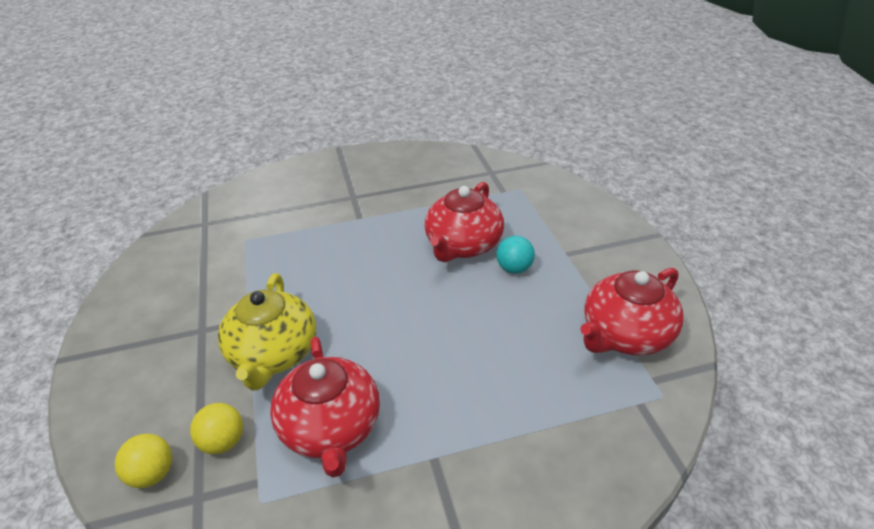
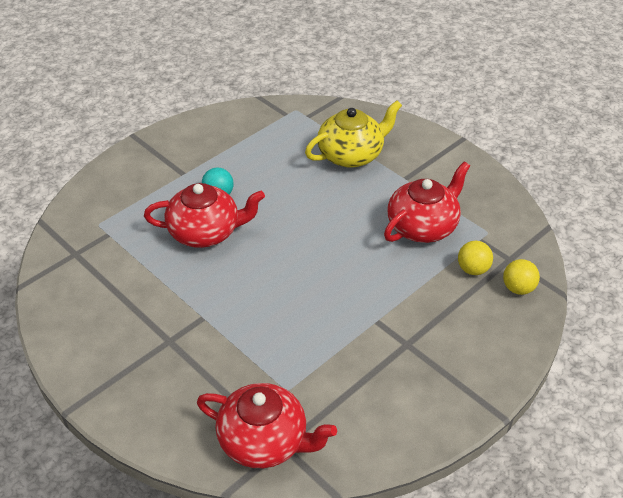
camera: 120 degrees left, 5 degrees up
yellow teapot [218,273,316,390] -> yellow teapot moved to [305,100,402,168]
red teapot [580,268,684,355] -> red teapot moved to [197,383,337,468]

